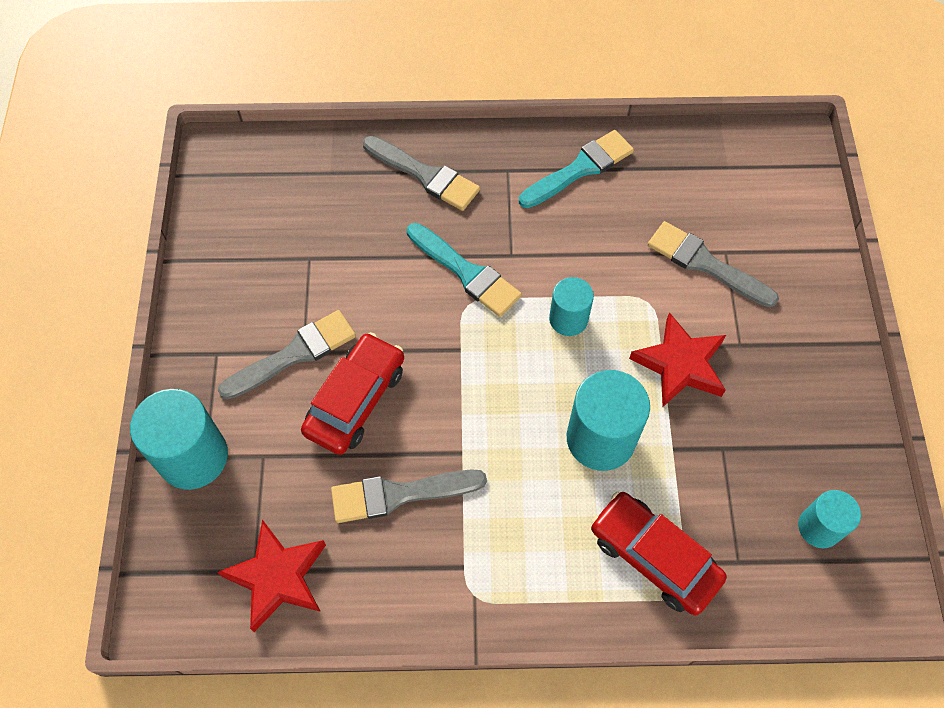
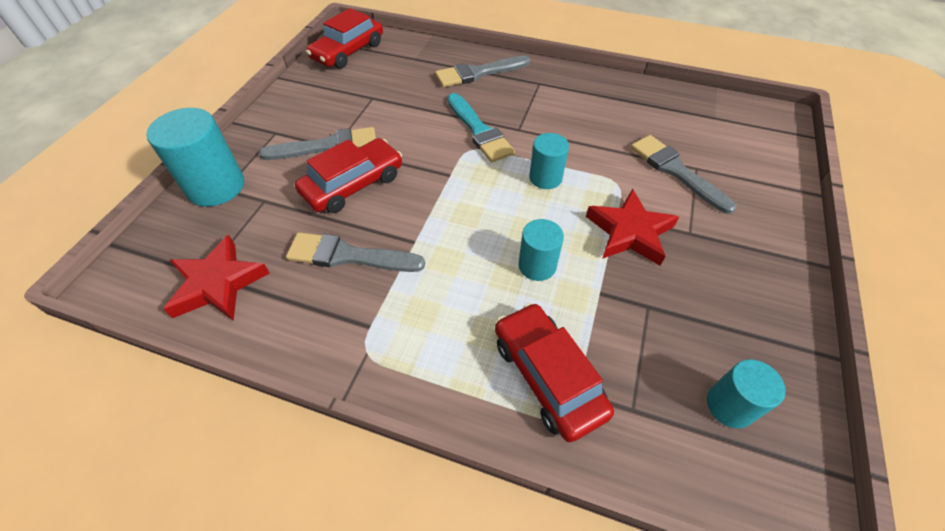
camera: 20 degrees right, 10 degrees down
grey brush [363,136,480,211] -> grey brush turned 105 degrees clockwise [435,56,530,87]
turquoise brush [519,130,634,208] -> none
turquoise cylinder [567,370,650,471] -> turquoise cylinder [518,219,564,281], size x0.60
none -> red car [306,8,383,69]

